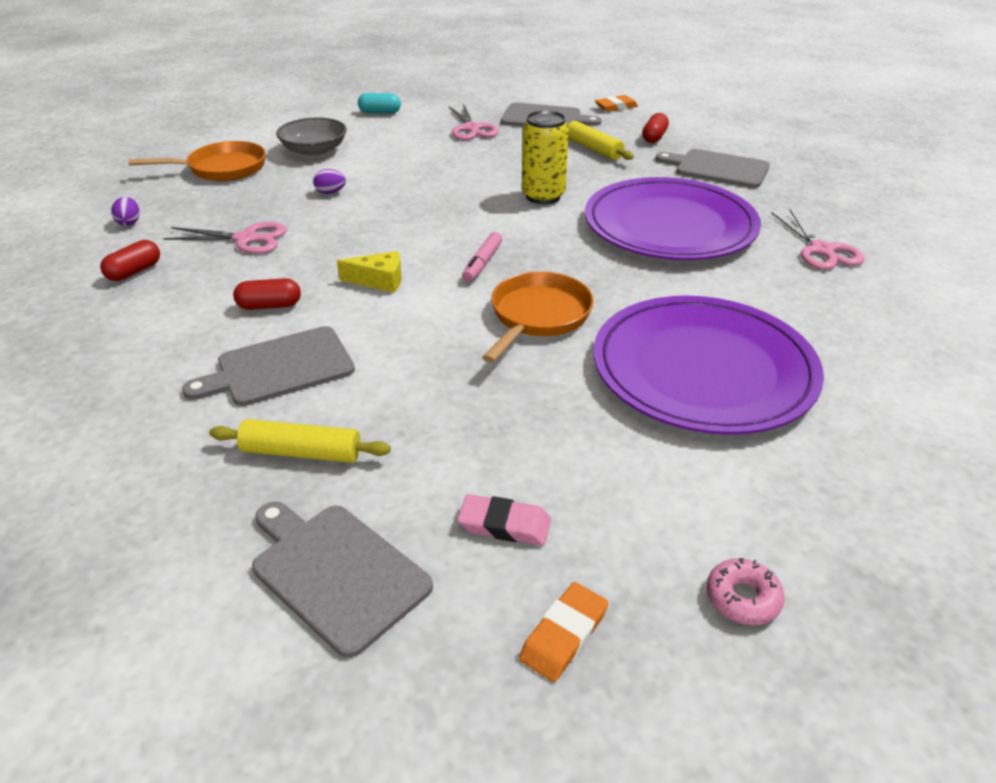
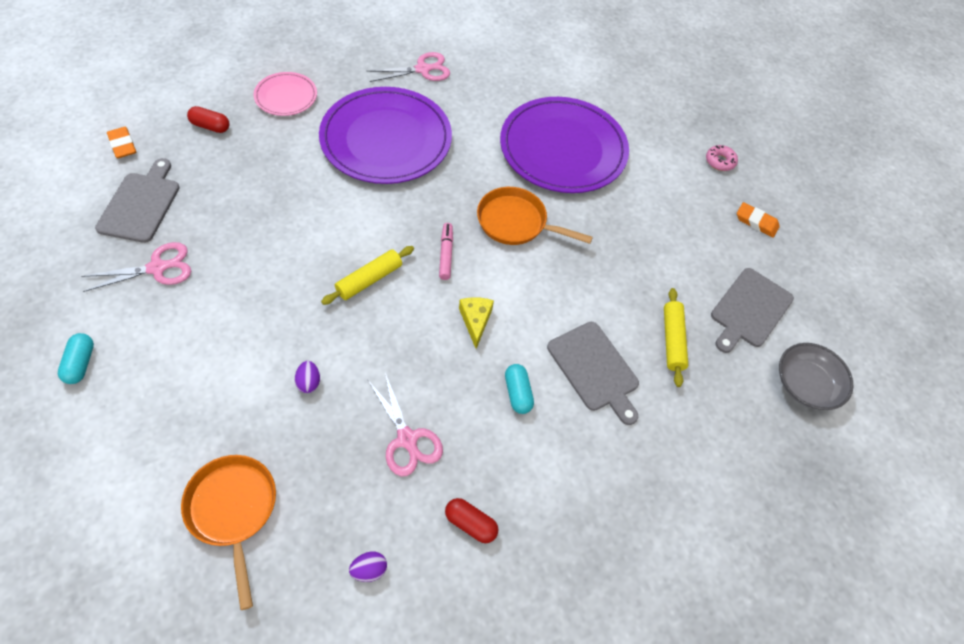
camera: 100 degrees left, 20 degrees up
pink scissors [163,222,287,254] -> pink scissors turned 150 degrees clockwise [367,373,443,476]
red capsule [233,278,301,310] -> turquoise capsule [505,364,534,414]
grey bowl [276,117,347,156] -> grey bowl moved to [779,343,854,410]
pink eraser [458,494,551,546] -> none
pink marker [462,232,502,282] -> pink marker turned 105 degrees counterclockwise [439,223,453,280]
yellow can [522,110,569,204] -> none
yellow rolling pin [566,121,634,160] -> yellow rolling pin moved to [321,246,414,305]
grey cutting board [655,149,770,188] -> pink plate [253,72,317,116]

